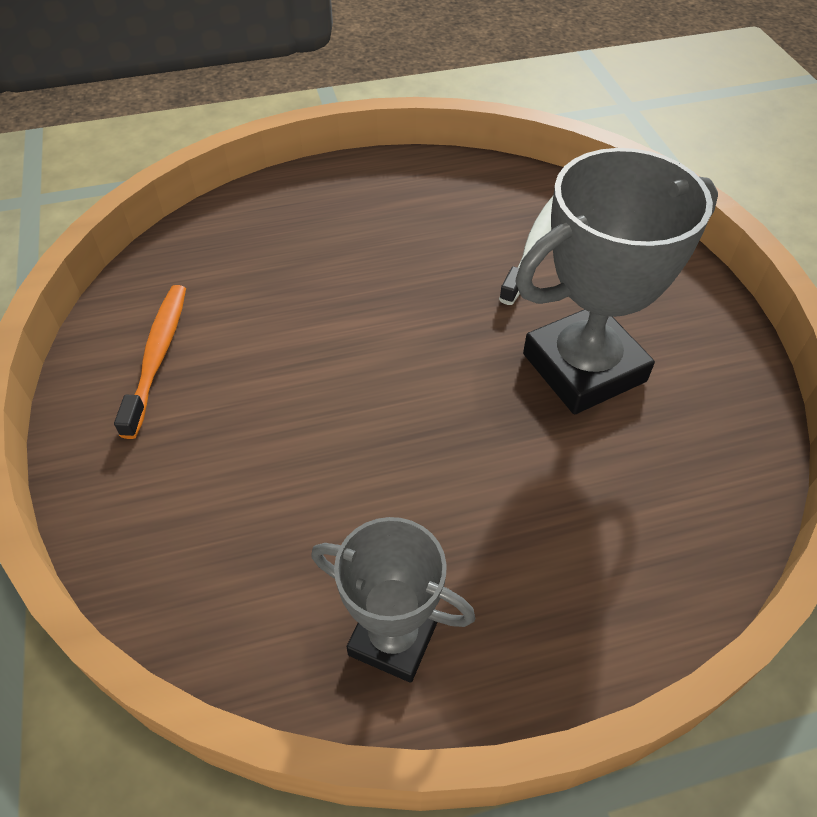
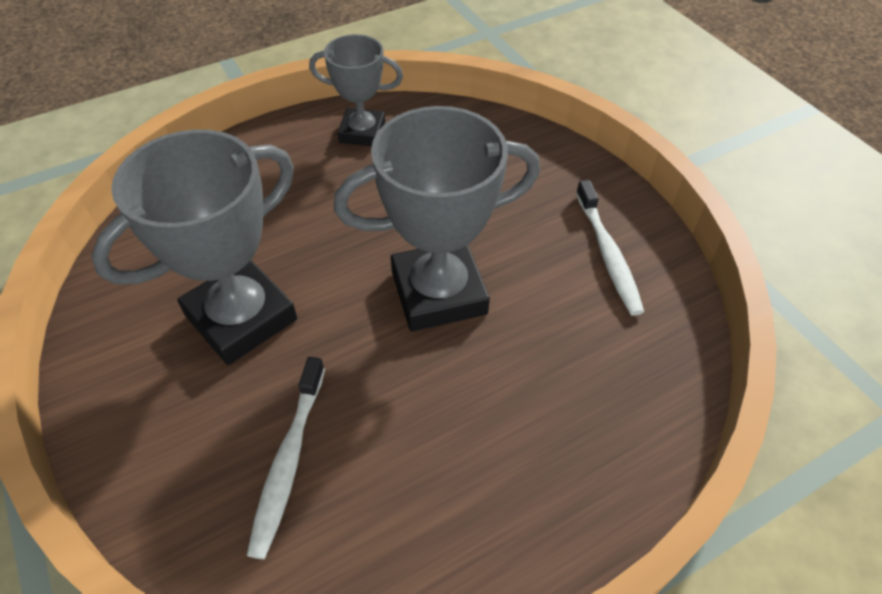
camera: 165 degrees right, 0 degrees up
orange toothbrush [114,285,186,439] -> white toothbrush [576,180,644,316]
none -> grey trophy [334,106,540,332]

